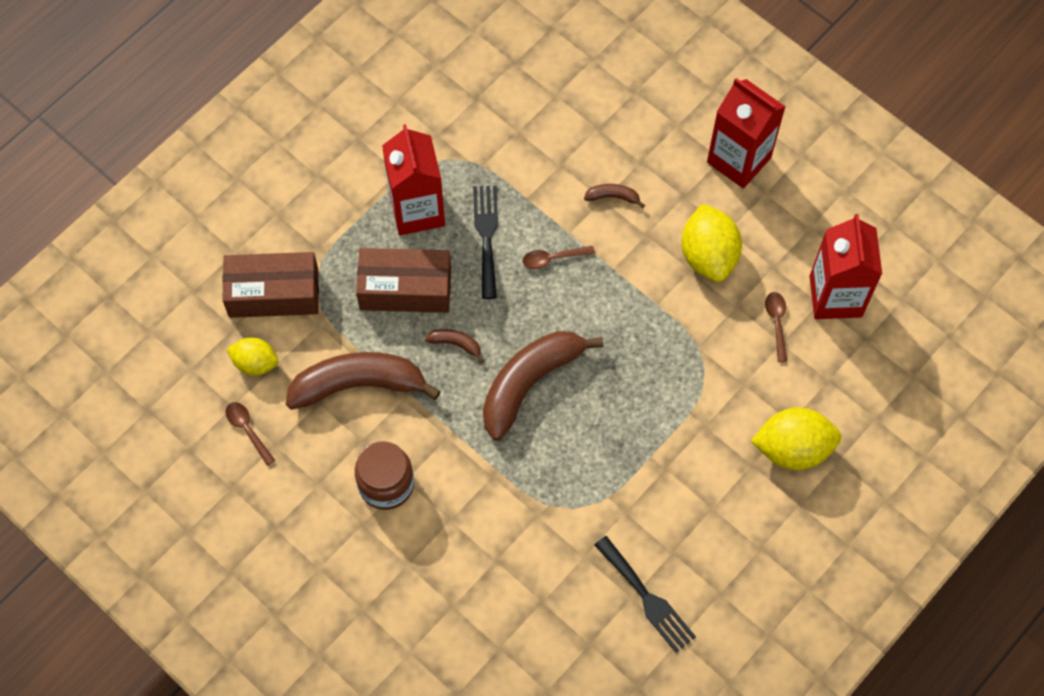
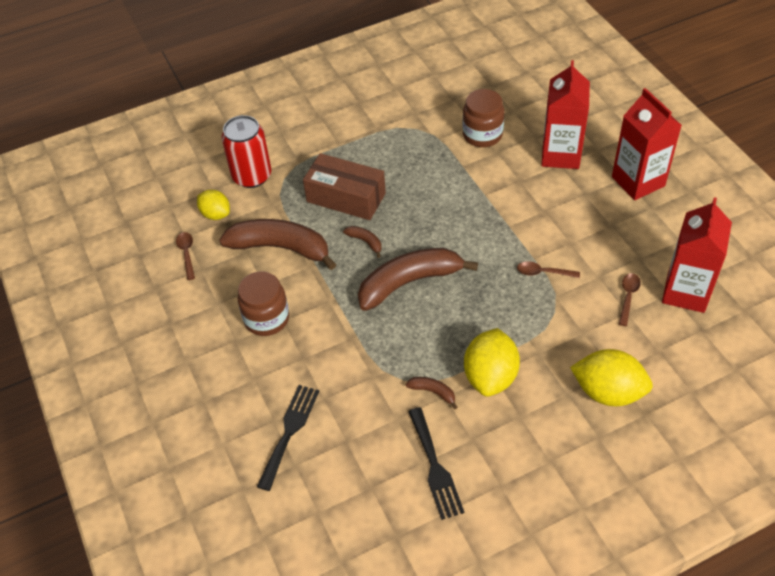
camera: 25 degrees right, 15 degrees down
brown box [222,252,319,318] -> red can [222,115,271,188]
red carton [382,124,445,235] -> red carton moved to [541,60,590,169]
black fork [473,186,498,299] -> black fork moved to [257,385,319,491]
brown spoon [523,246,595,269] -> brown spoon moved to [517,261,580,278]
brown banana [584,184,645,208] -> brown banana moved to [406,377,458,409]
yellow lemon [681,204,742,282] -> yellow lemon moved to [464,328,520,397]
none -> brown jar [462,89,504,147]

